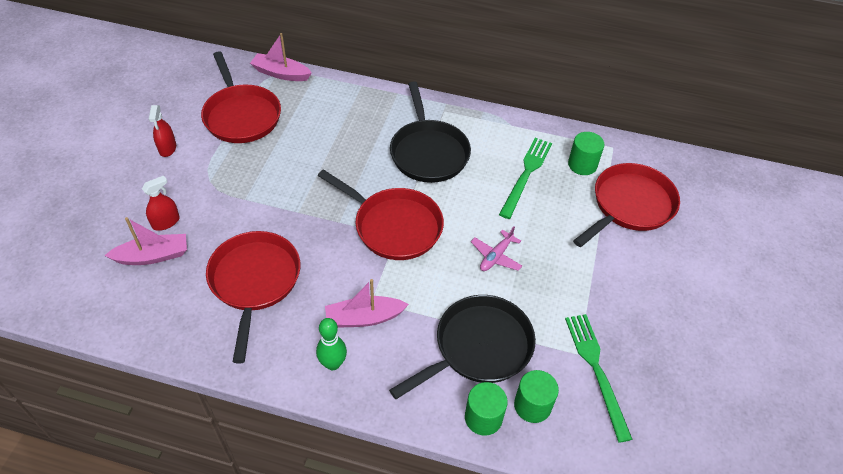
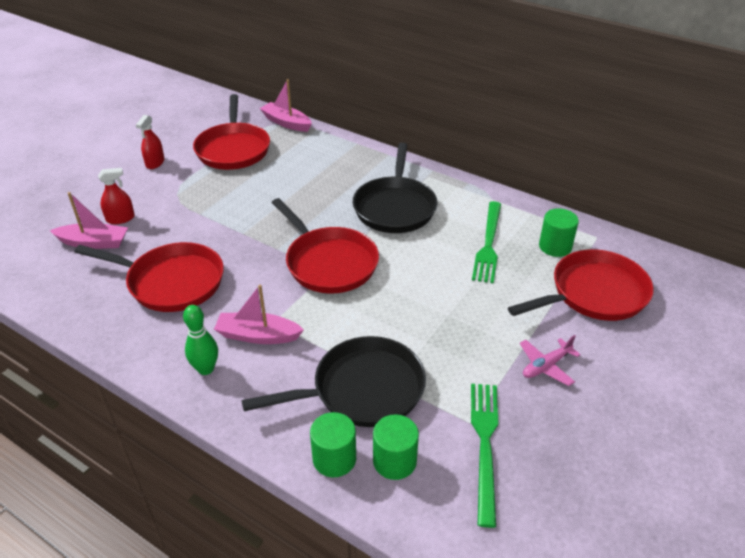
camera: 20 degrees right, 10 degrees down
red pan [206,231,300,363] -> red pan turned 90 degrees clockwise [75,242,224,312]
pink plane [471,226,522,271] -> pink plane moved to [520,335,581,386]
green fork [499,138,552,219] -> green fork turned 150 degrees clockwise [472,201,501,283]

